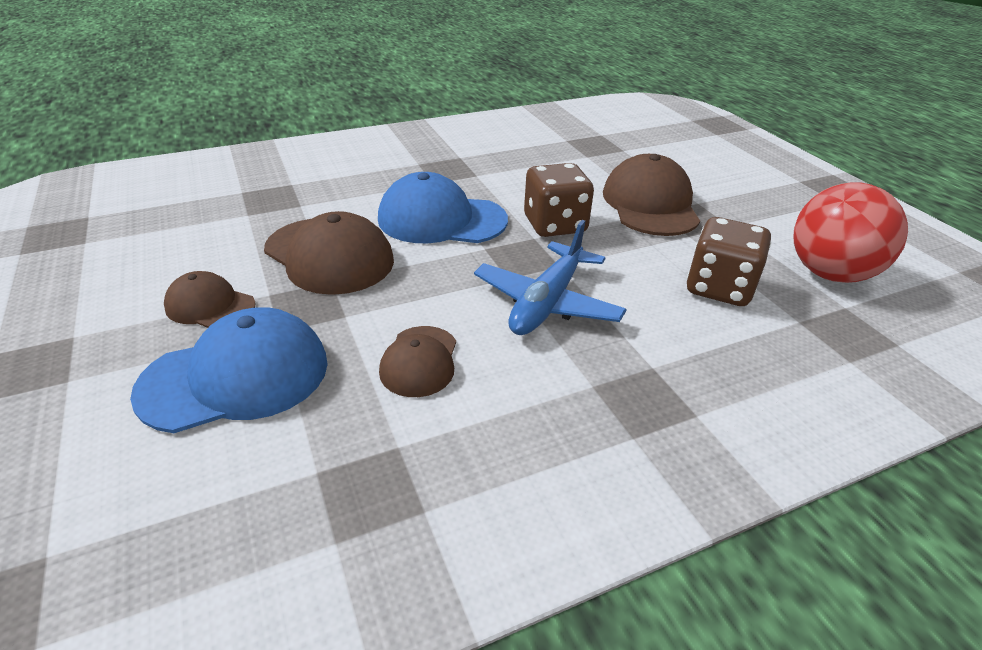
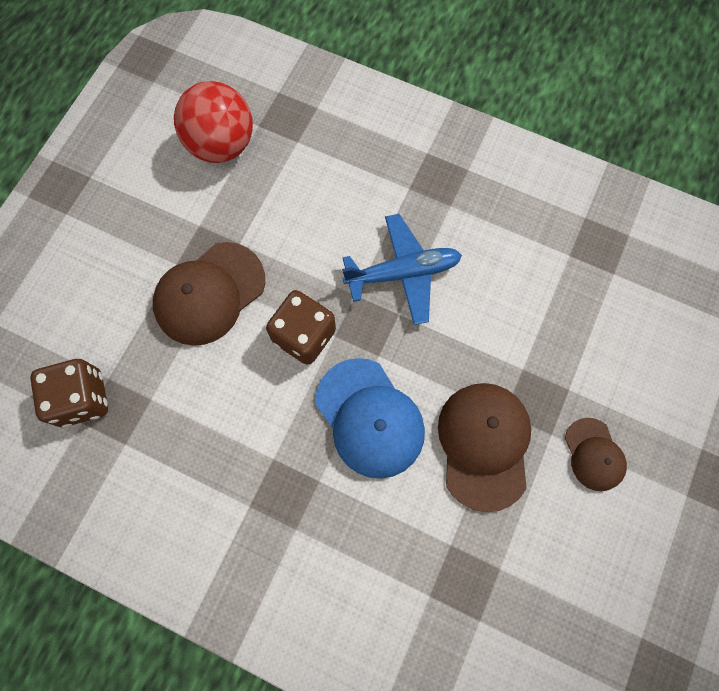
camera: 130 degrees left, 35 degrees up
blue cap [130,307,328,433] -> none
brown cap [379,326,456,397] -> none
brown dice [687,217,771,306] -> brown dice moved to [30,359,108,427]

